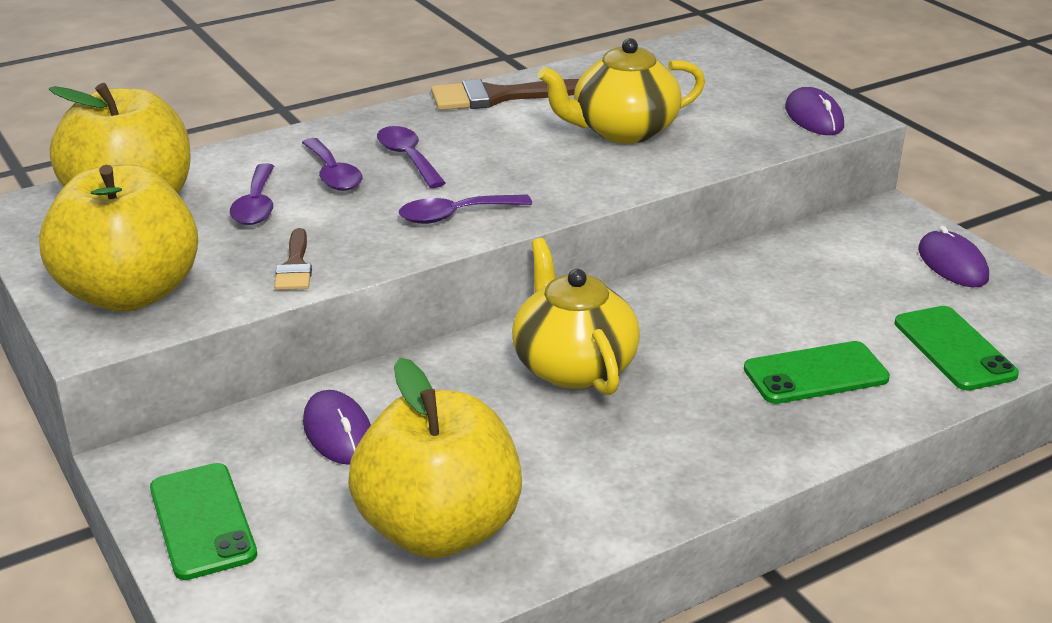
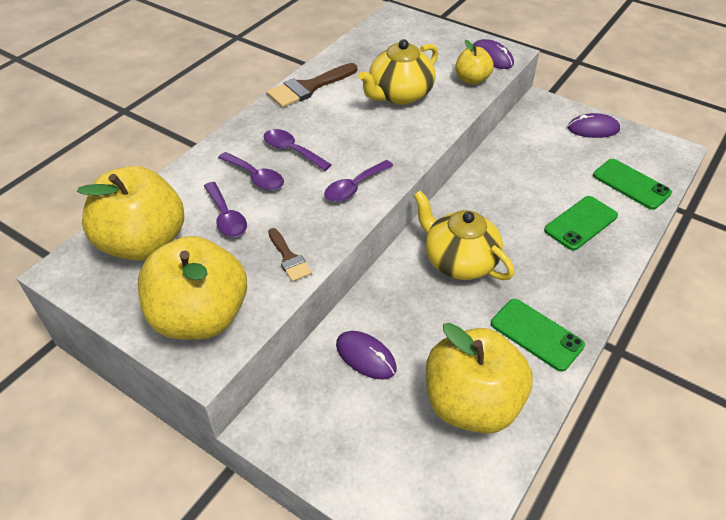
camera: 25 degrees left, 15 degrees up
green phone [150,463,257,580] -> green phone moved to [491,299,585,372]
purple mouse [918,226,989,287] -> purple mouse turned 45 degrees counterclockwise [568,113,620,138]
none -> yellow apple [456,40,494,85]

